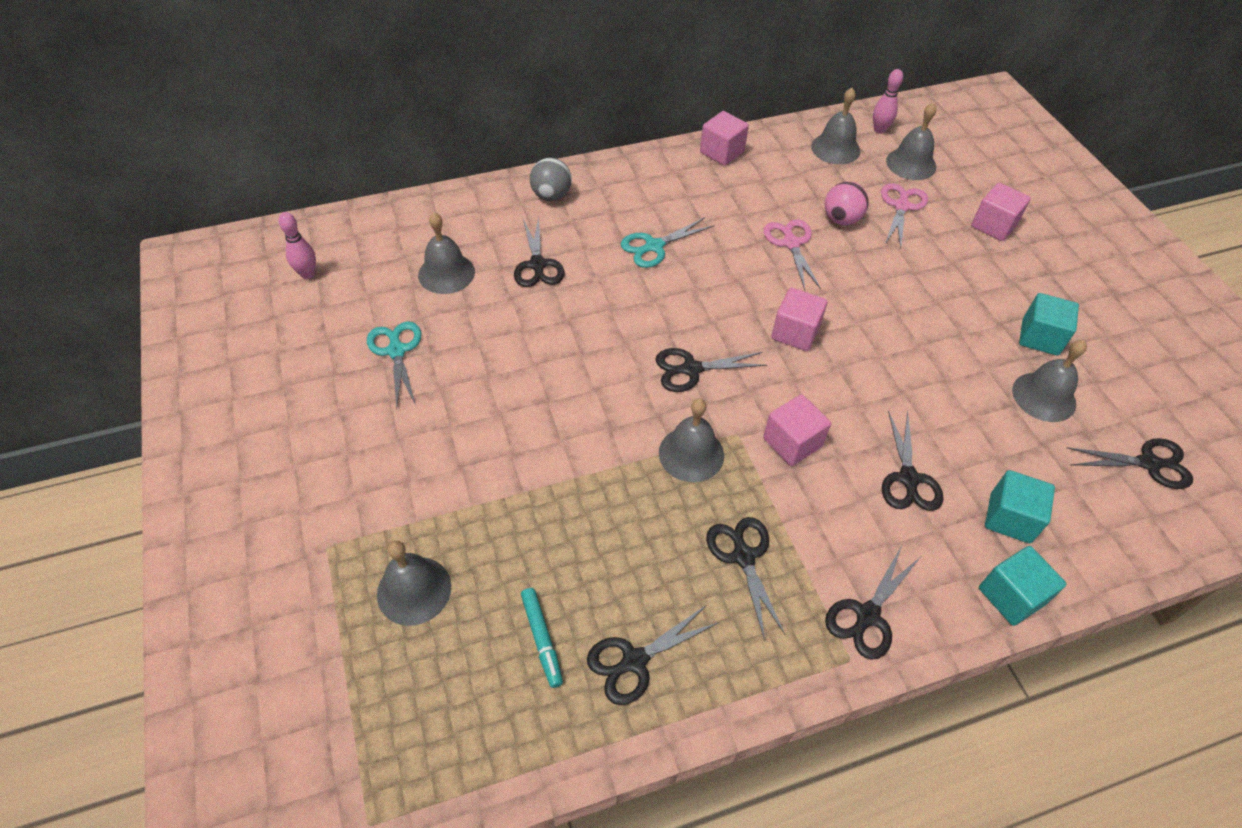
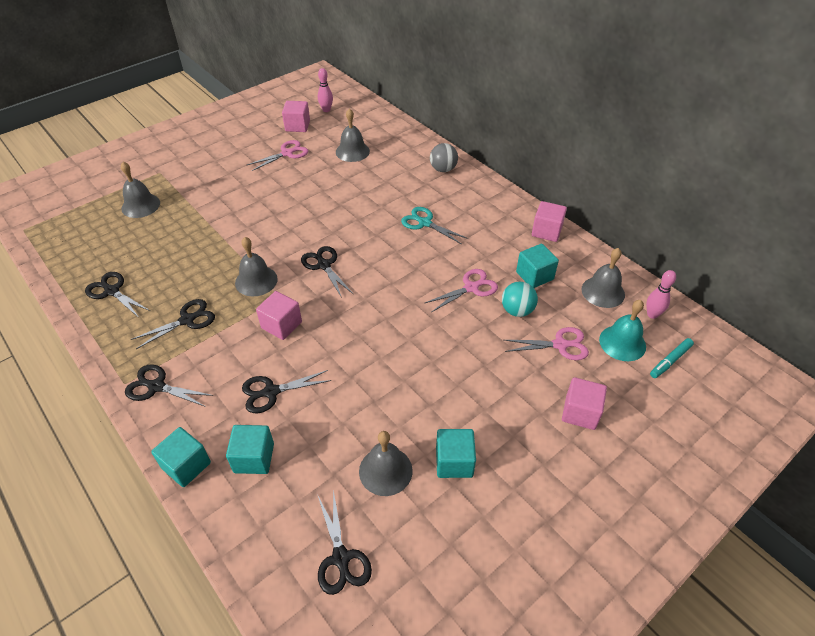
camera: 70 degrees right, 5 degrees down
turquoise scissors [367,321,422,408] -> pink scissors [247,140,308,171]
black scissors [514,216,565,287] -> none
turquoise marker [521,588,563,688] -> turquoise marker moved to [650,338,694,378]
pink cube [771,288,828,351] -> pink cube moved to [282,101,310,132]
pink ball [825,182,869,225] -> turquoise ball [502,282,538,317]
grey bell [886,103,936,180] -> turquoise bell [599,300,646,361]
none -> turquoise cube [516,244,559,288]

